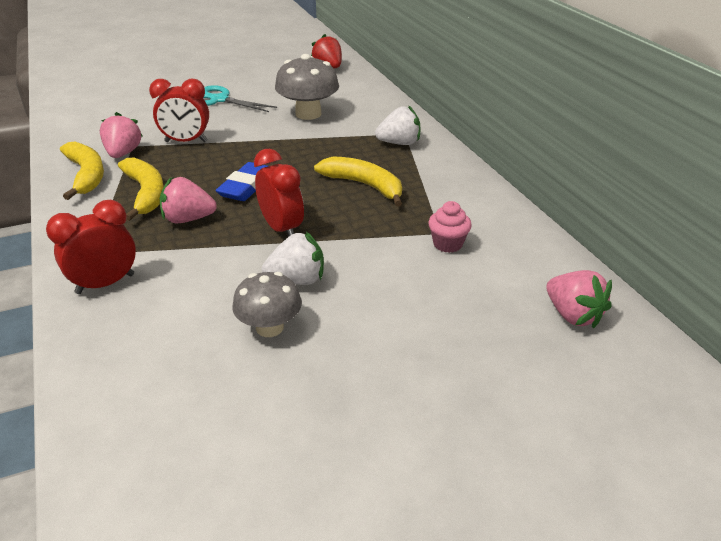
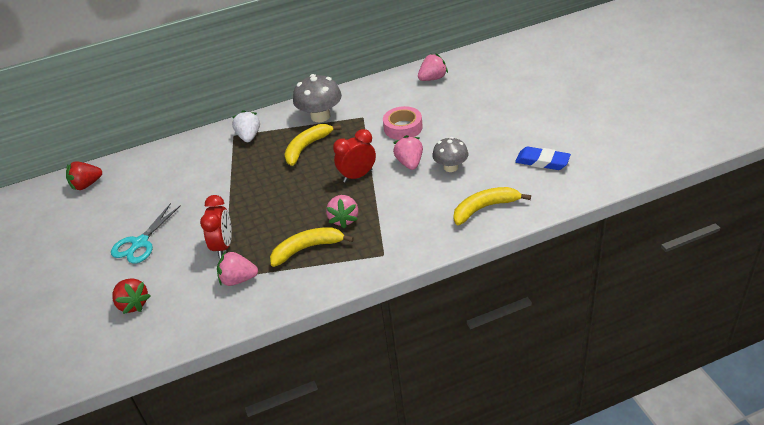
camera: 85 degrees left, 5 degrees up
red clock [46,200,136,294] -> none
yellow banana [60,142,104,200] -> yellow banana moved to [453,187,531,225]
blue eraser [215,162,268,201] -> blue eraser moved to [515,146,571,170]
white strawberry [262,232,324,285] -> pink strawberry [393,135,423,170]
grey mushroom [275,54,339,120] -> grey mushroom moved to [293,74,342,122]
pink cupcake [428,201,472,253] -> none
none -> red strawberry [112,278,151,314]
none -> pink tape [383,106,423,140]

